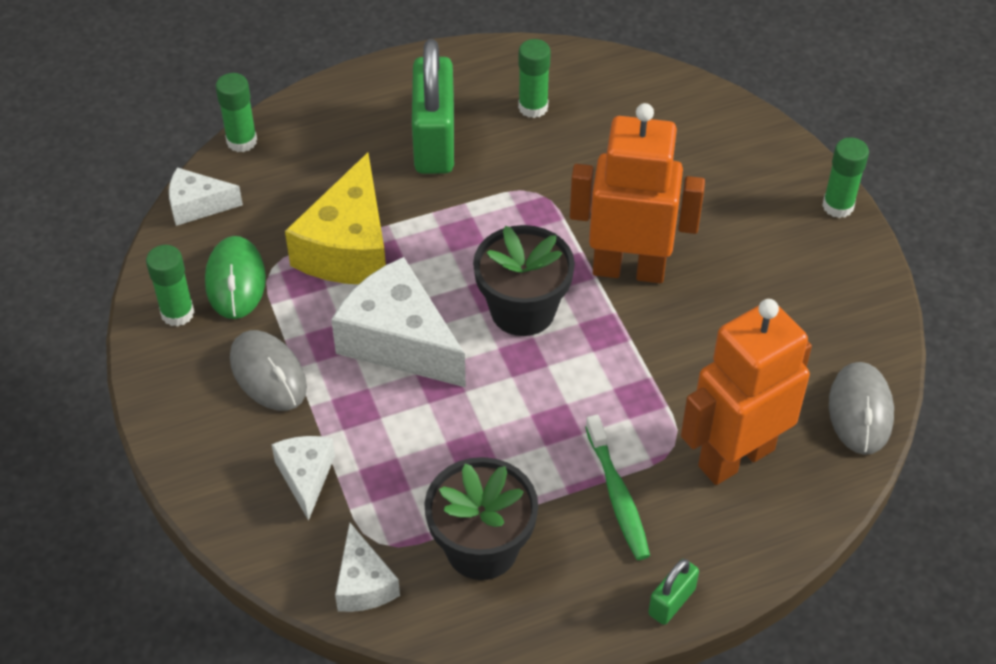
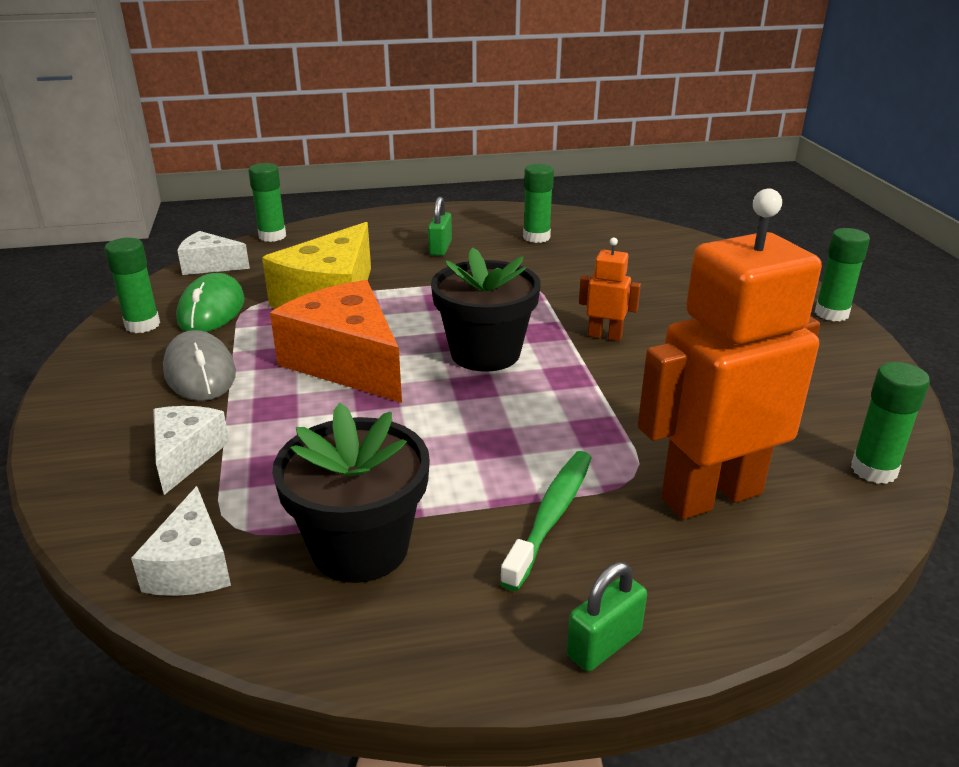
camera: 10 degrees right, 20 degrees down
white cheese [331,257,466,387] -> orange cheese [270,280,402,403]
green padlock [412,39,454,174] -> green padlock [428,197,452,256], size x0.46
orange robot [570,103,705,283] -> orange robot [579,237,641,341], size x0.44
green toothbrush [585,415,650,560] -> green toothbrush turned 150 degrees counterclockwise [500,451,592,591]
grey mouse [829,362,894,455] -> green glue stick [851,362,930,484]

